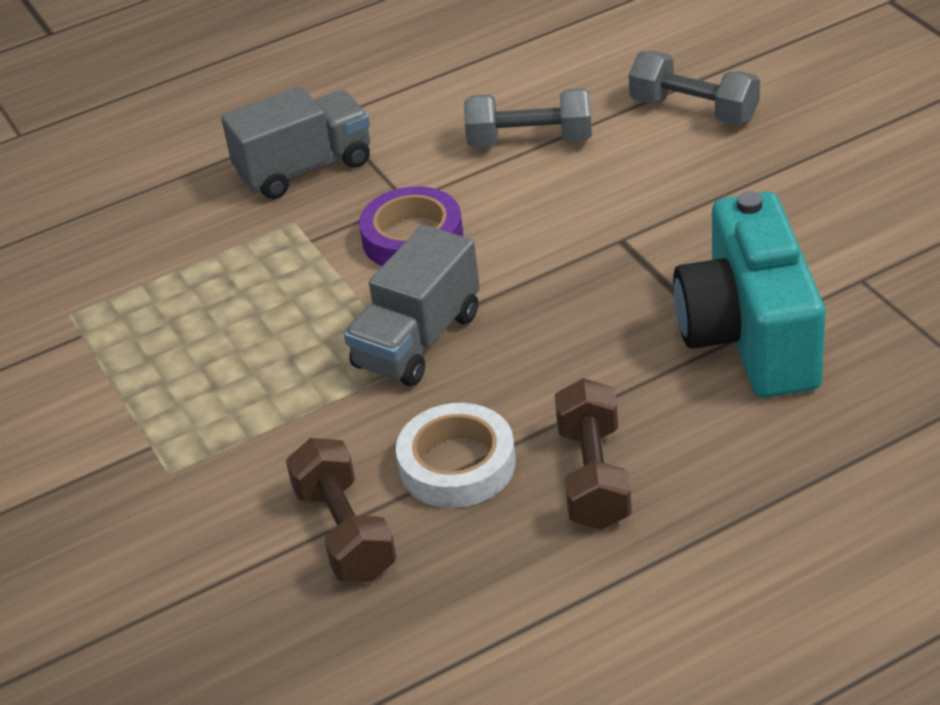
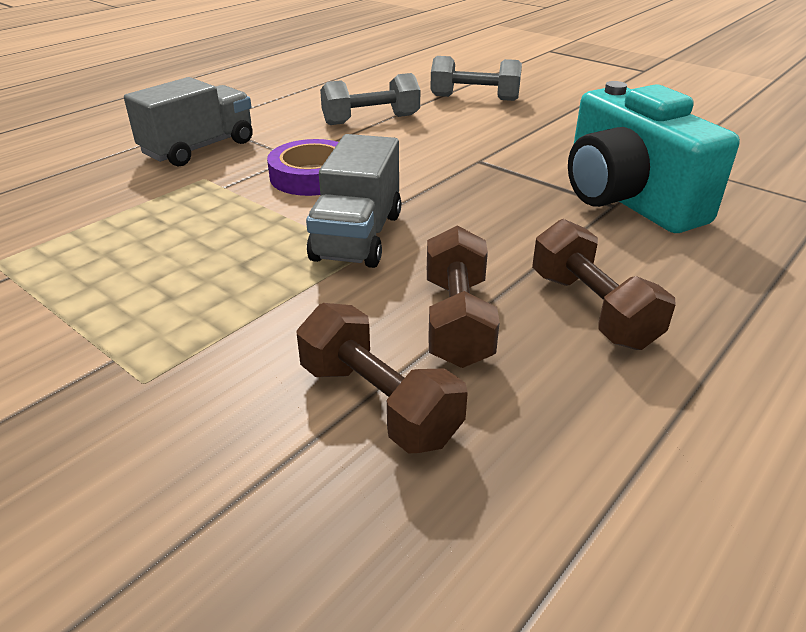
camera: 25 degrees left, 5 degrees down
white tape [396,403,516,508] -> brown dumbbell [427,225,500,368]

